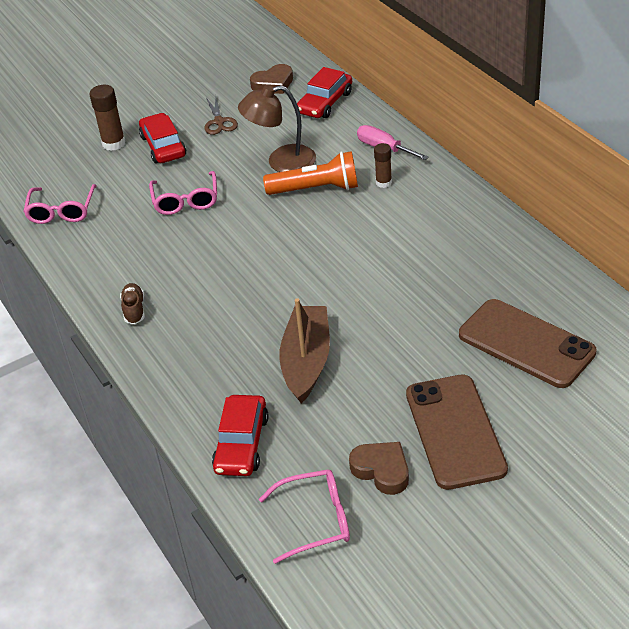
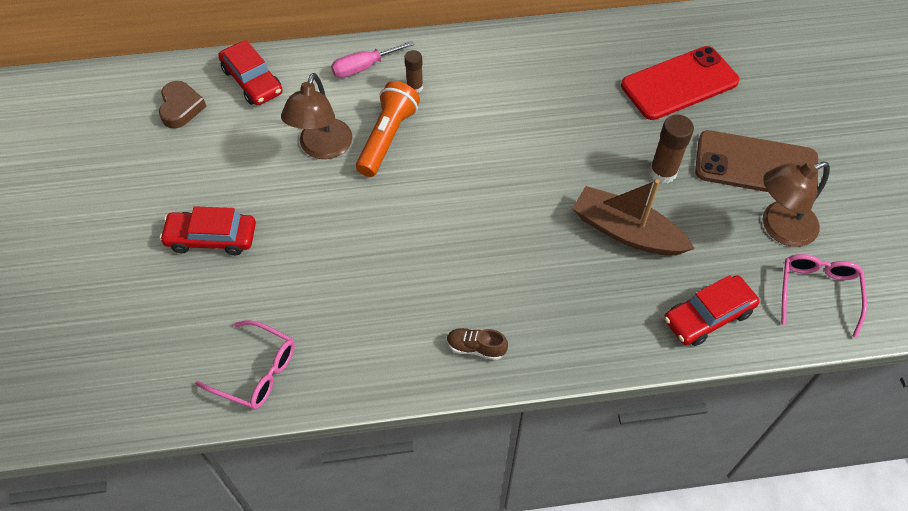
camera: 70 degrees left, 15 degrees up
brown glue stick [89,85,126,151] -> brown glue stick moved to [649,115,694,184]
pink glasses [149,171,217,215] -> none
brown scissors [205,96,238,135] -> none
red car [212,395,269,476] -> red car turned 120 degrees clockwise [664,275,760,346]
brown heart [349,442,409,495] -> brown lamp [763,161,830,247]
brown phone [459,299,597,388] -> red phone [621,46,740,120]

